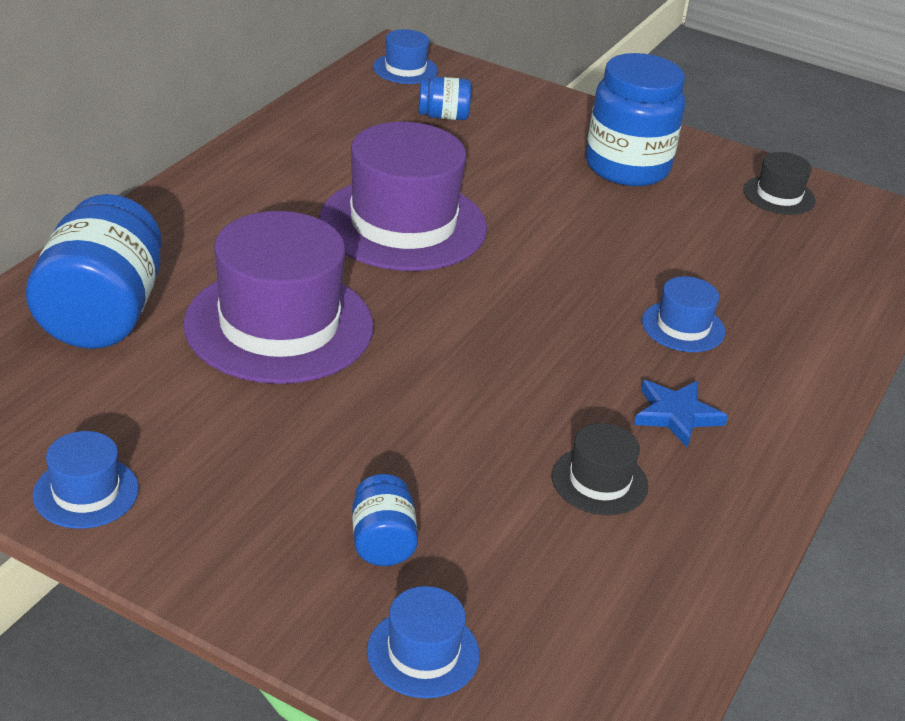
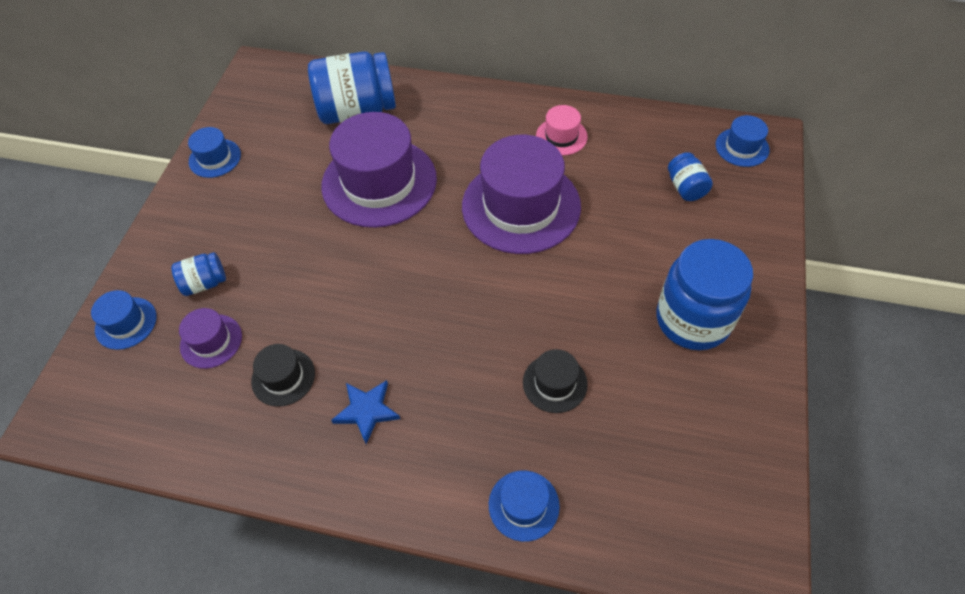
camera: 80 degrees right, 20 degrees up
blue hat [642,276,725,352] -> blue hat moved to [489,471,560,542]
black hat [743,152,815,215] -> black hat moved to [523,349,588,413]
none -> purple hat [179,308,242,369]
none -> pink hat [536,105,588,155]

